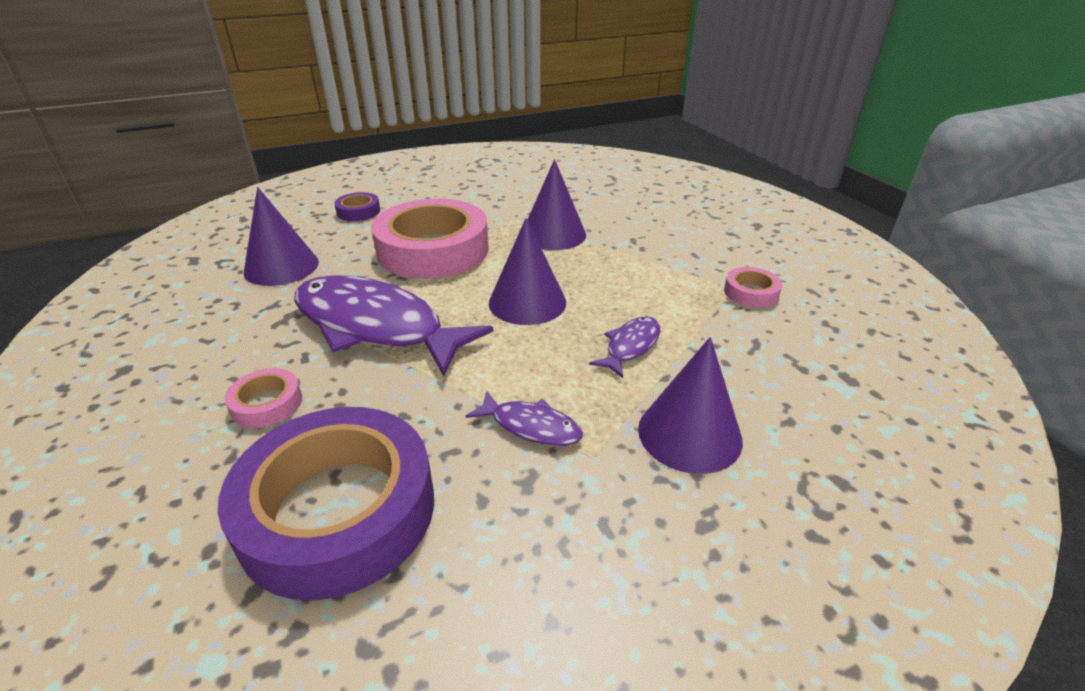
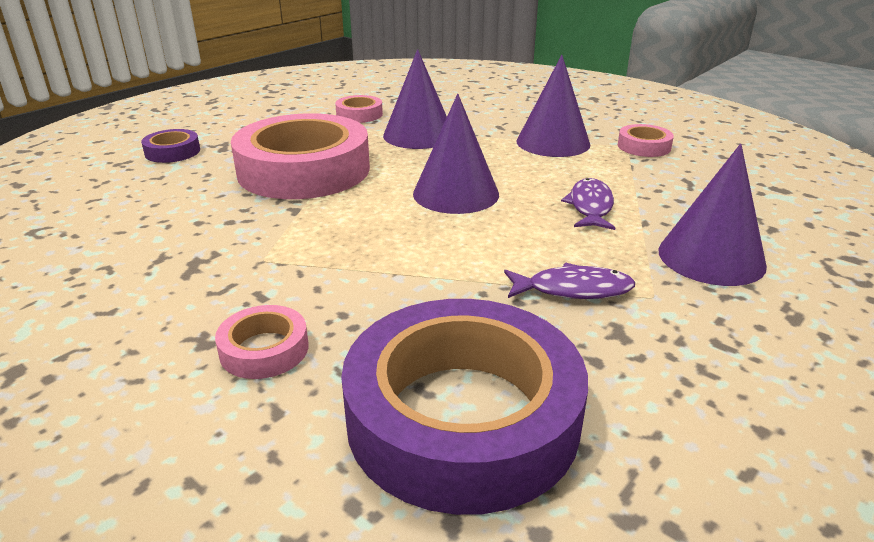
camera: 25 degrees left, 5 degrees down
purple cone [244,187,319,286] -> purple cone moved to [516,55,591,157]
purple fish [294,275,493,376] -> none
none -> pink tape [335,95,383,123]

